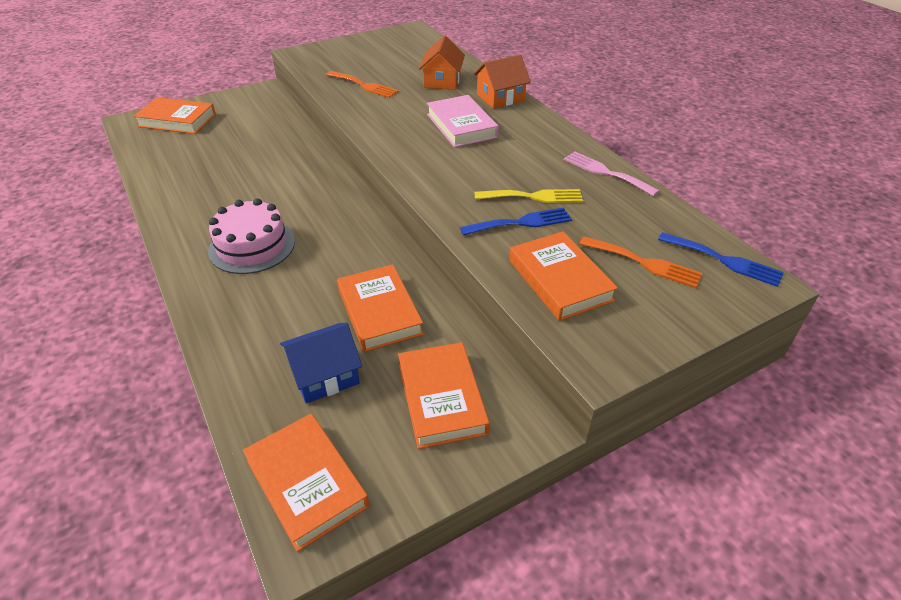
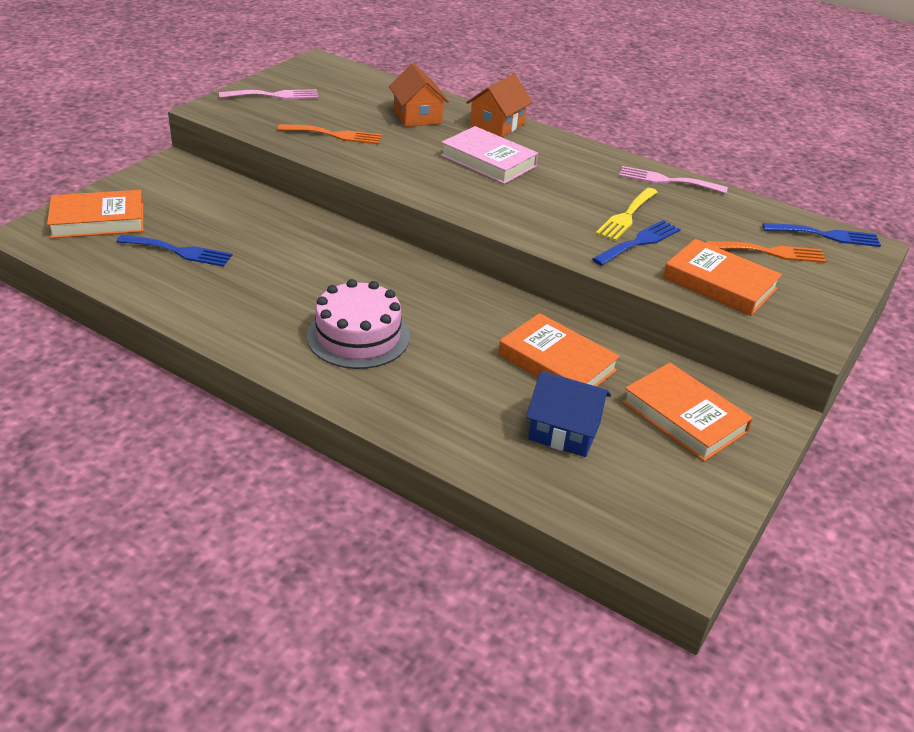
camera: 30 degrees left, 5 degrees down
orange book [243,414,369,552] -> none
blue house [280,323,362,404] -> blue house turned 75 degrees clockwise [526,371,611,457]
yellow fork [474,189,583,203] -> yellow fork turned 150 degrees clockwise [596,188,657,241]
none -> blue fork [117,235,233,267]
none -> pink fork [219,89,318,99]

